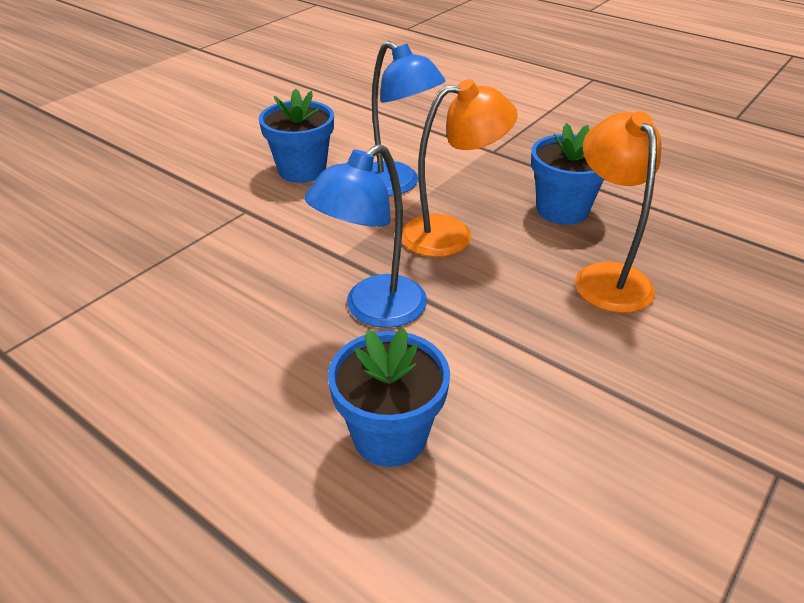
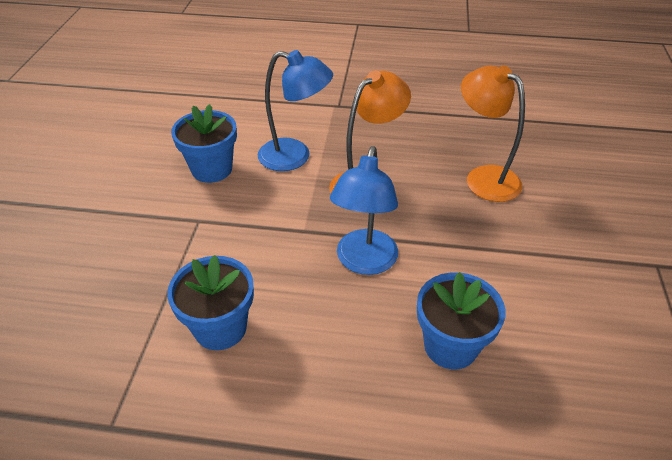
camera: 30 degrees left, 5 degrees up
blue flower pot [531,123,605,225] -> blue flower pot moved to [167,255,254,350]

